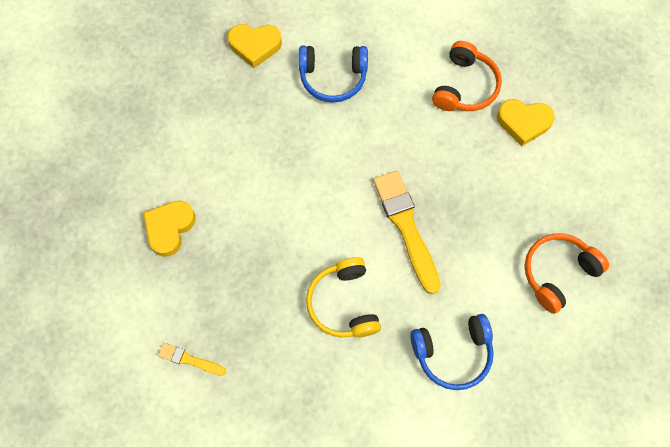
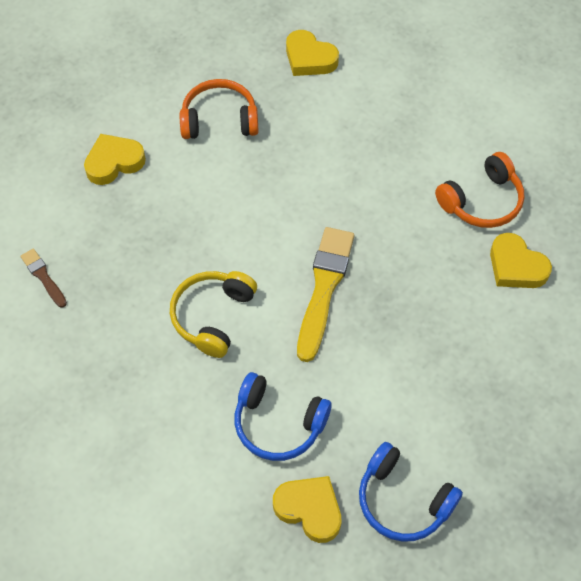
camera: 35 degrees right, 10 degrees down
yellow brush [158,343,226,376] -> brown brush [20,249,67,308]
blue headphones [298,46,368,103] -> blue headphones moved to [359,442,463,542]
orange headphones [525,233,609,314] -> orange headphones moved to [180,79,259,139]
none -> yellow heart [273,476,342,543]

